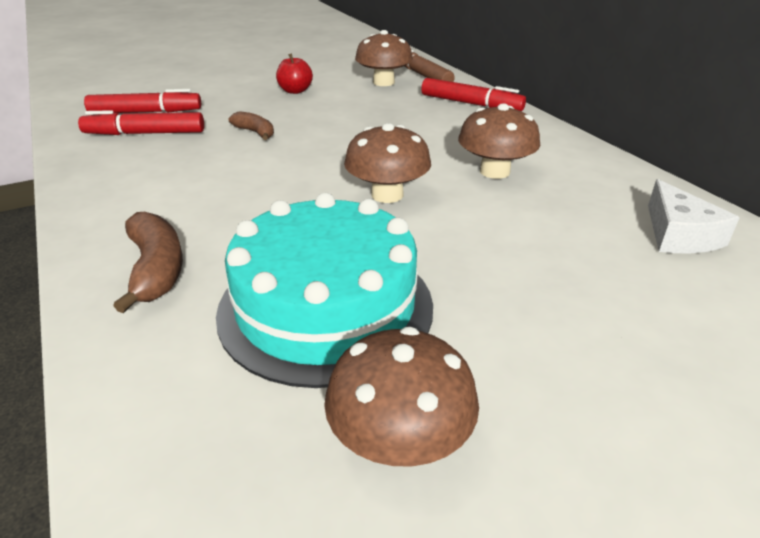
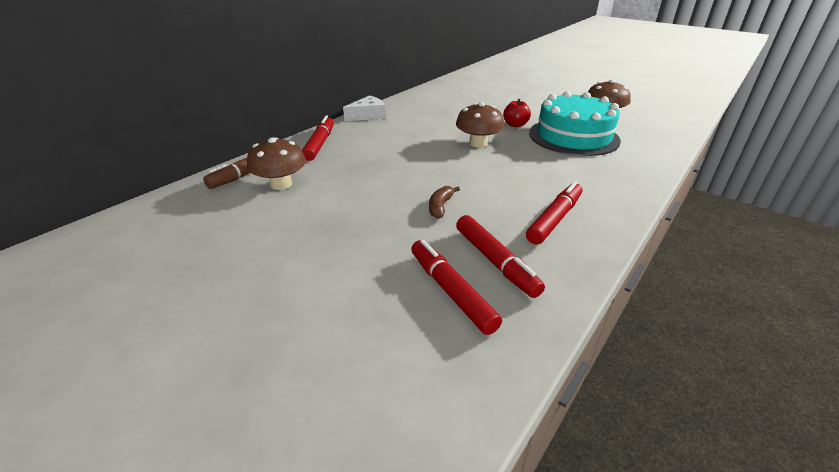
camera: 115 degrees left, 0 degrees up
brown banana [113,212,183,313] -> none
red apple [276,53,313,94] -> red apple moved to [503,99,531,127]
brown mushroom [458,103,540,179] -> none
white cheese [648,179,740,253] -> white cheese moved to [343,95,386,121]
none -> red marker [526,182,582,245]

